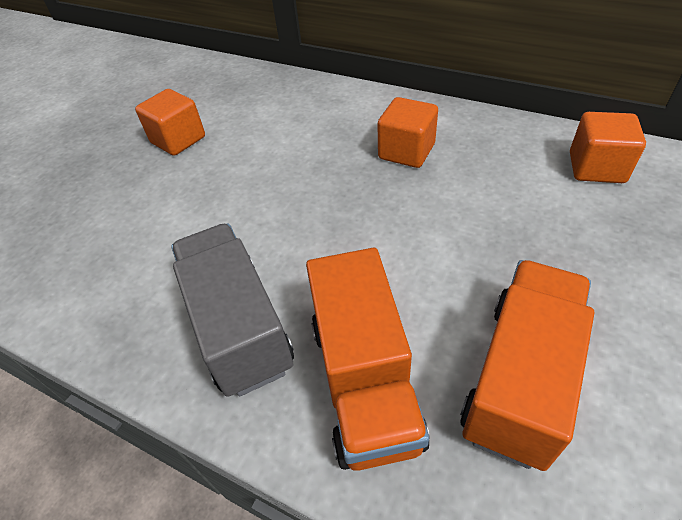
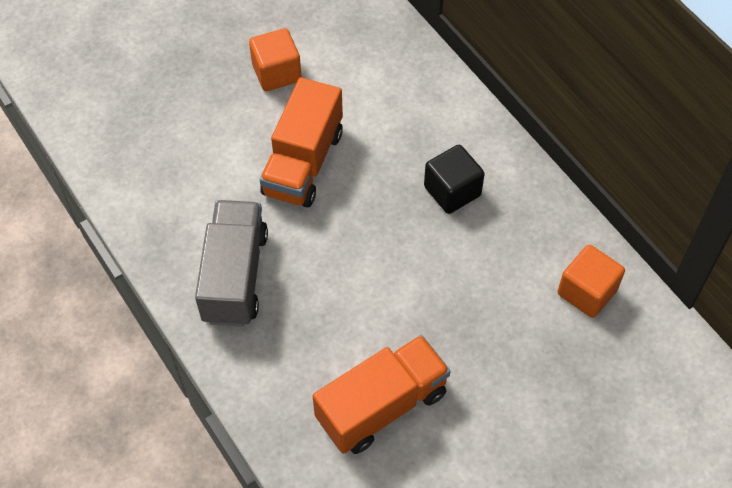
camera: 25 degrees right, 10 degrees up
orange truck [306,248,430,471] -> orange truck moved to [260,77,343,207]
orange cube [378,97,438,168] -> black cube [424,145,485,214]

